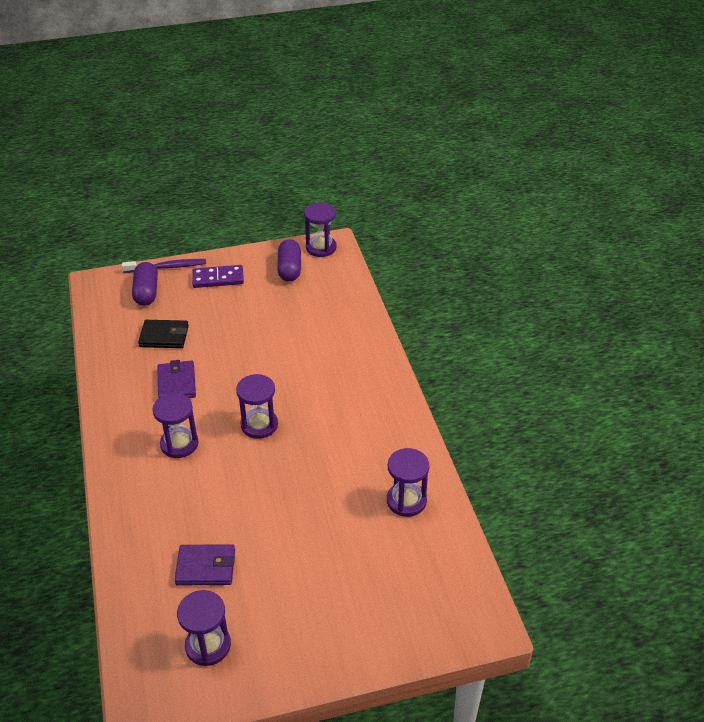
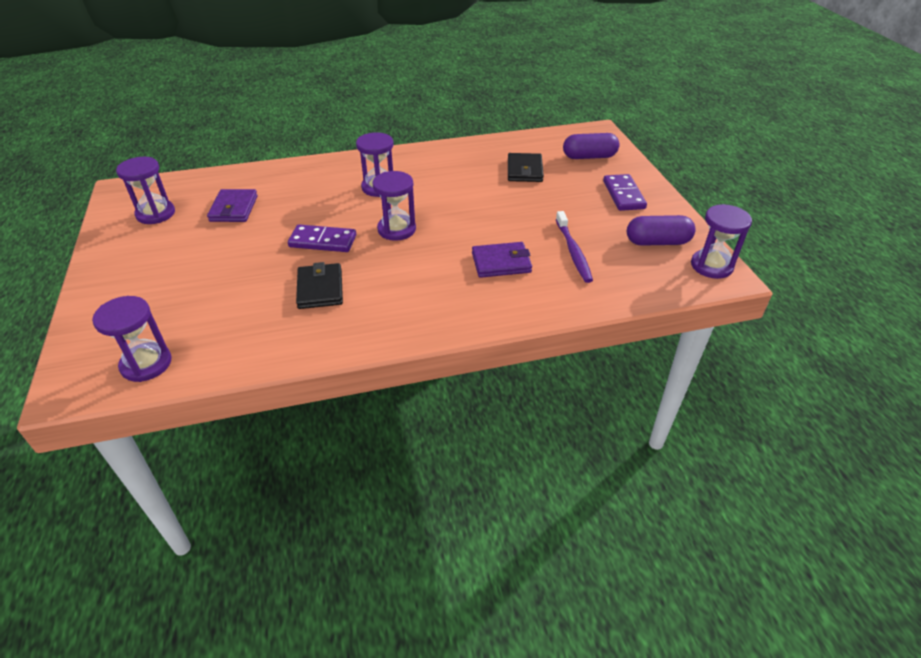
camera: 90 degrees right, 0 degrees up
purple toothbrush [122,259,206,273] -> purple toothbrush moved to [556,211,593,283]
purple wallet [157,360,196,398] -> purple wallet moved to [472,242,532,278]
purple hourglass [387,448,429,517] -> purple hourglass moved to [92,296,172,382]
none -> purple domino [288,224,356,252]
none -> black wallet [296,262,343,309]

